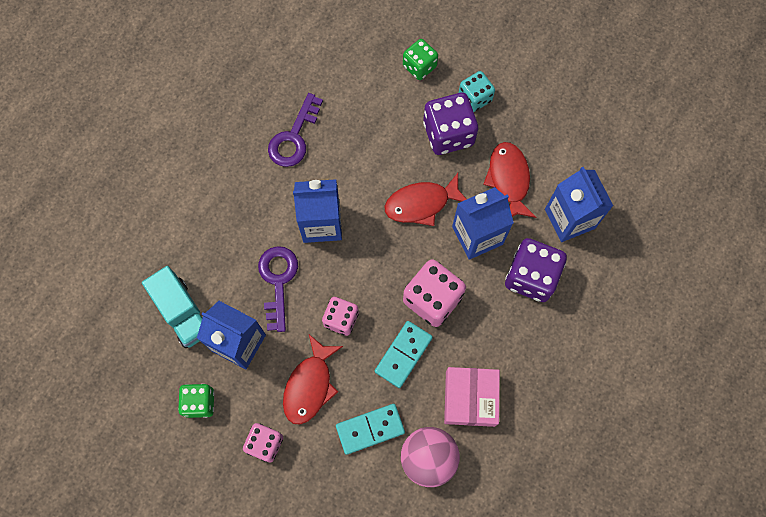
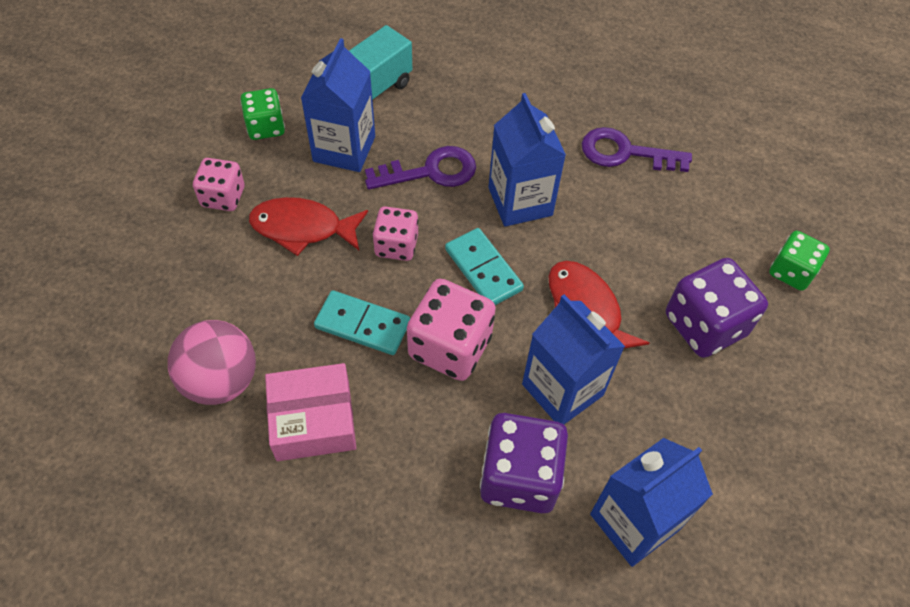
camera: 75 degrees right, 15 degrees down
turquoise domino [336,404,405,455] -> turquoise domino moved to [445,228,524,305]
turquoise dice [459,71,495,112] -> none
red fish [483,142,536,218] -> none

